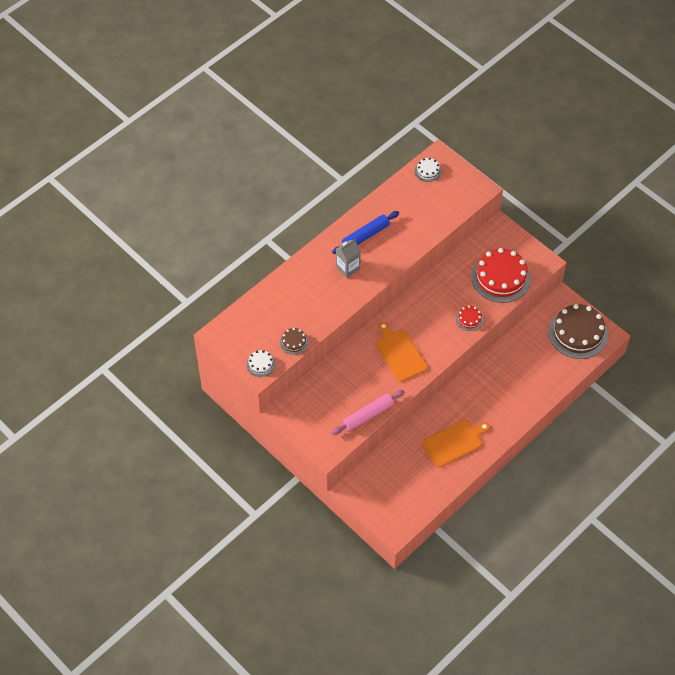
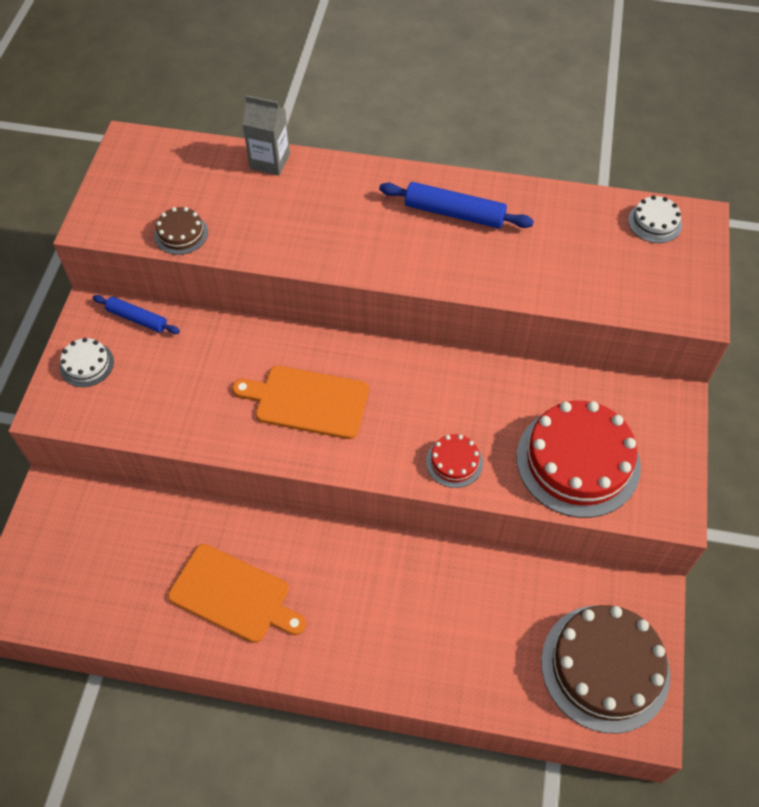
camera: 55 degrees right, 0 degrees up
white cake [246,350,276,377] -> white cake moved to [60,338,114,387]
pink rolling pin [332,390,404,435] -> none
grey carton [336,239,361,278] -> grey carton moved to [242,95,290,176]
orange cutting board [375,322,428,382] -> orange cutting board turned 105 degrees counterclockwise [232,366,369,439]
none -> blue rolling pin [93,295,180,334]

